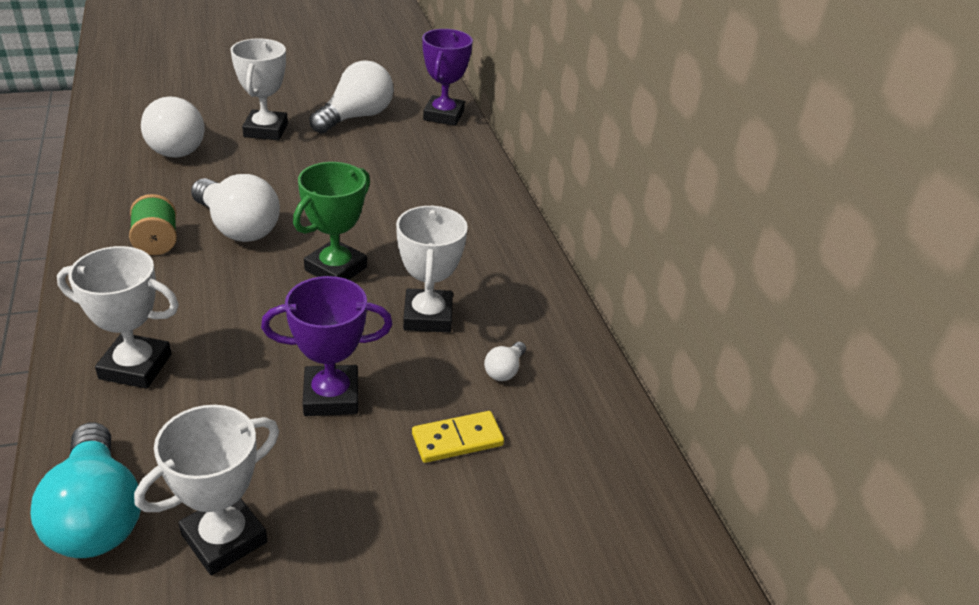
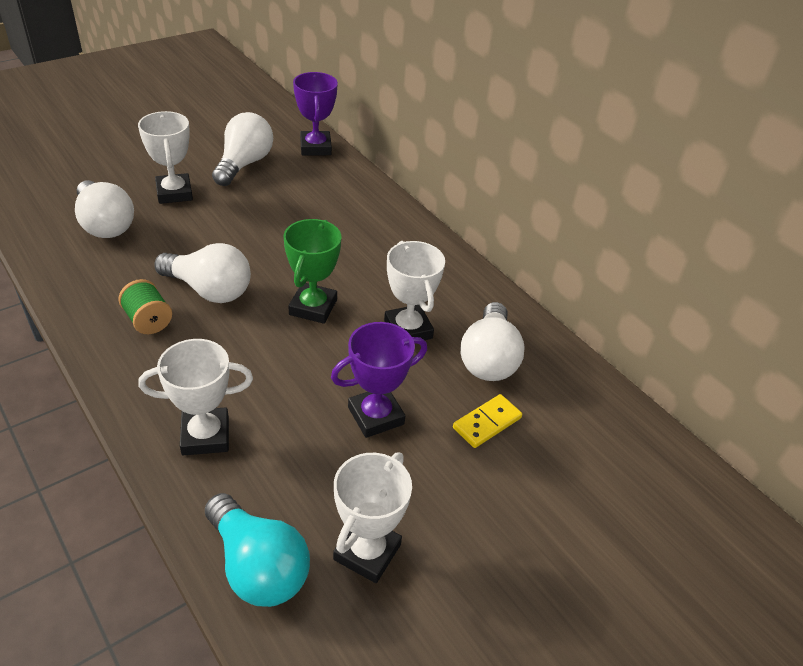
camera: 20 degrees left, 5 degrees up
white light bulb [484,342,526,381] -> white light bulb [460,302,525,381], size x2.24

